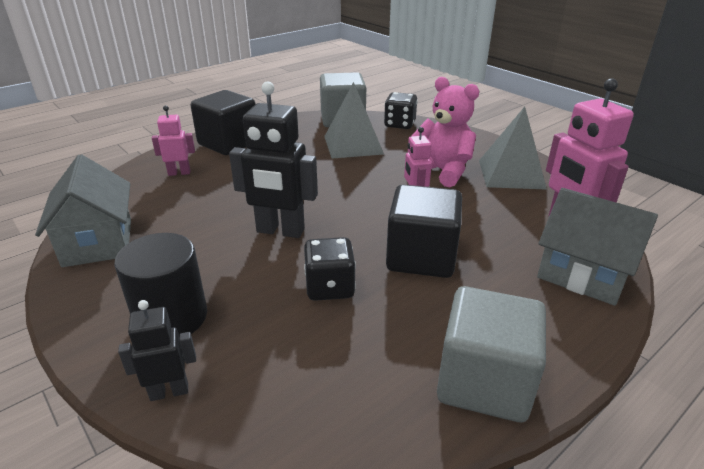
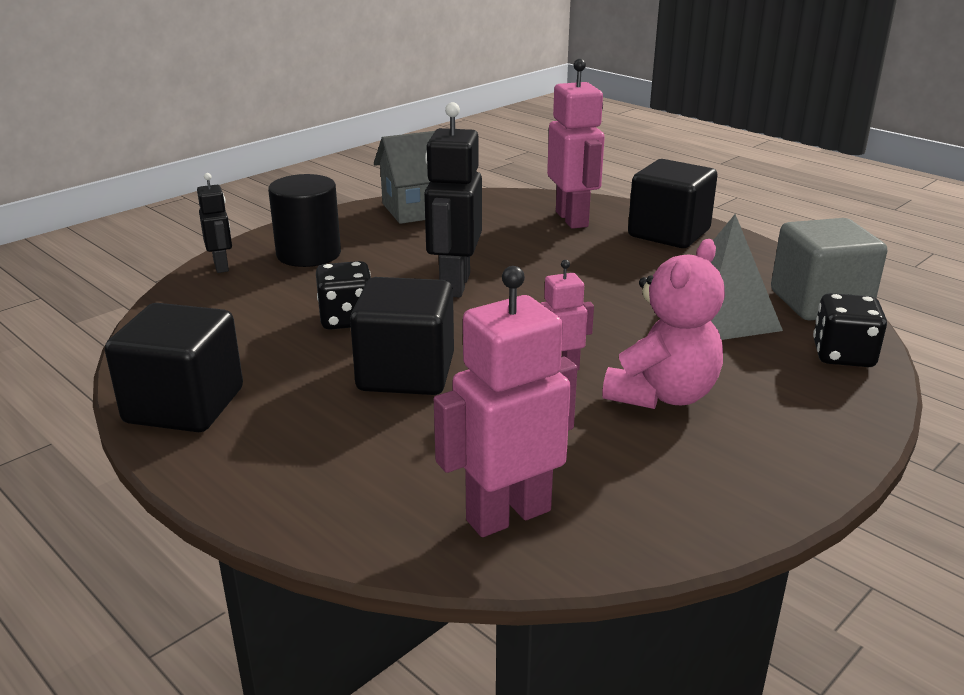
camera: 85 degrees right, 5 degrees down
pink robot [152,106,195,176] -> pink robot [547,59,605,229], size x1.80
grey cube [437,286,546,422] -> black cube [105,303,243,432]
grey pyramid [479,107,547,190] -> none
grey house [537,188,658,306] -> none

